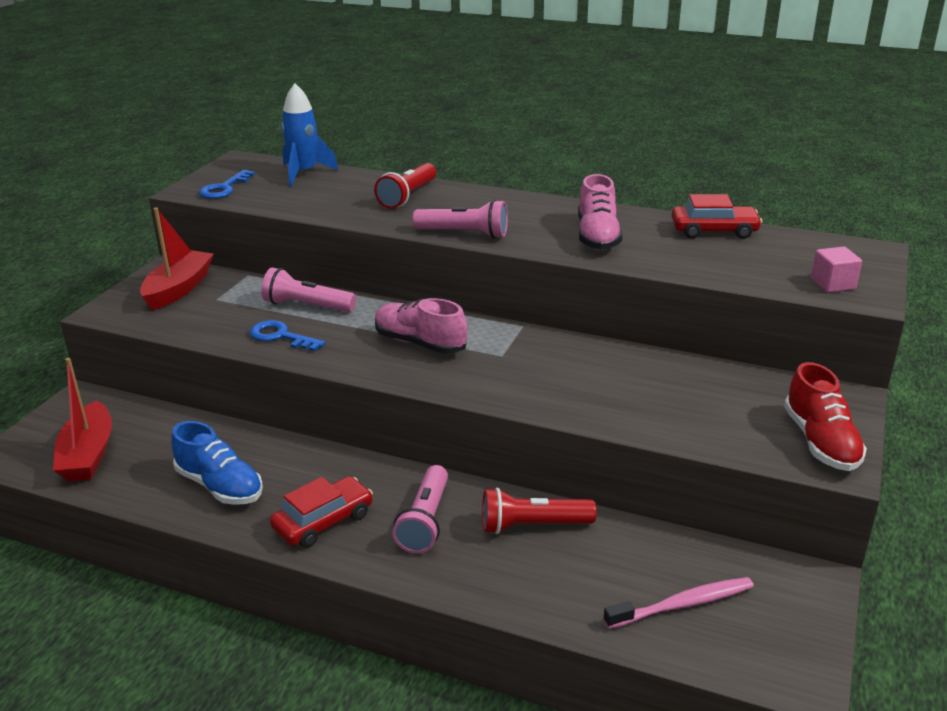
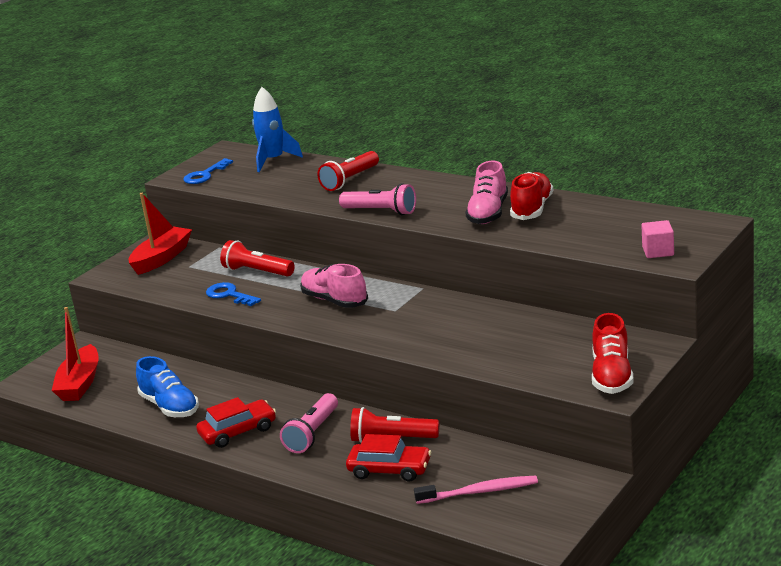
camera: 15 degrees right, 5 degrees down
pink flashlight [262,267,356,312] -> red flashlight [220,240,295,277]
red car [672,194,762,239] -> red car moved to [346,434,431,482]
none -> red shoe [510,172,554,220]

